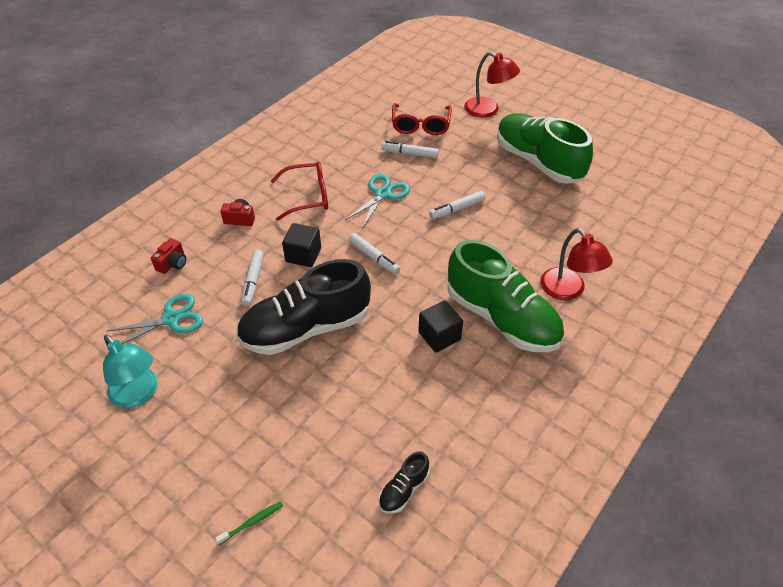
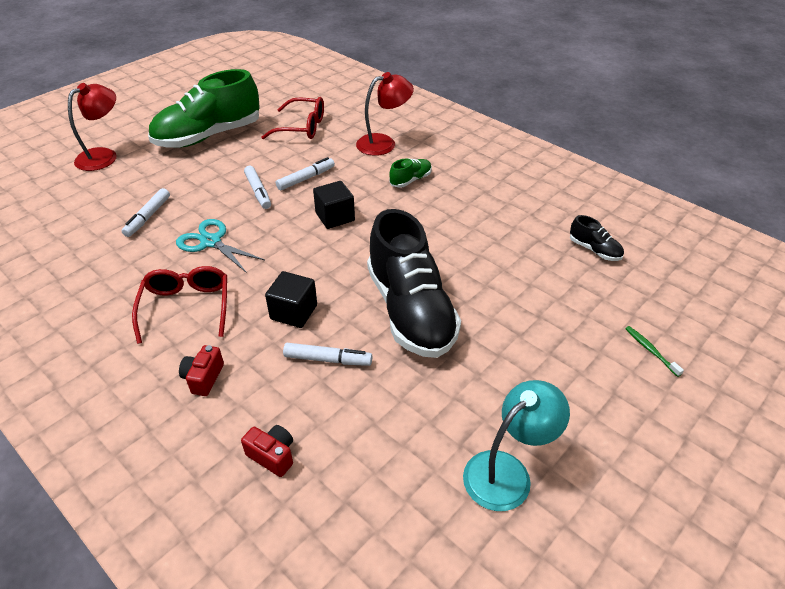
camera: 85 degrees left, 5 degrees down
turquoise scissors [106,293,203,344] -> none
white marker [349,233,400,275] -> white marker moved to [276,157,335,190]
red glasses [392,103,452,135] -> red glasses moved to [262,97,324,139]
black cube [418,301,463,353] -> black cube moved to [313,181,355,229]
green shoe [447,240,564,352] -> green shoe [389,158,432,188], size x0.42

